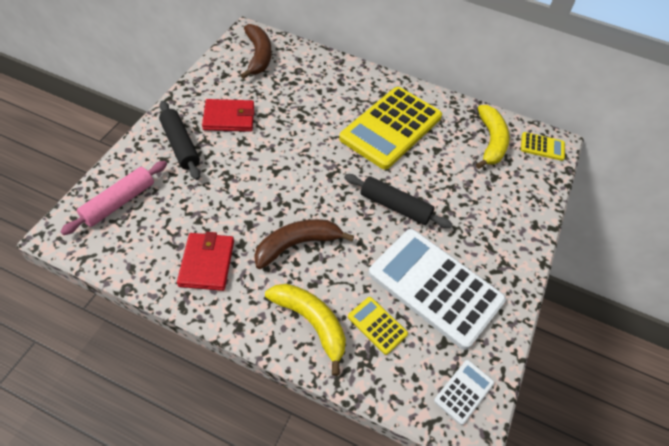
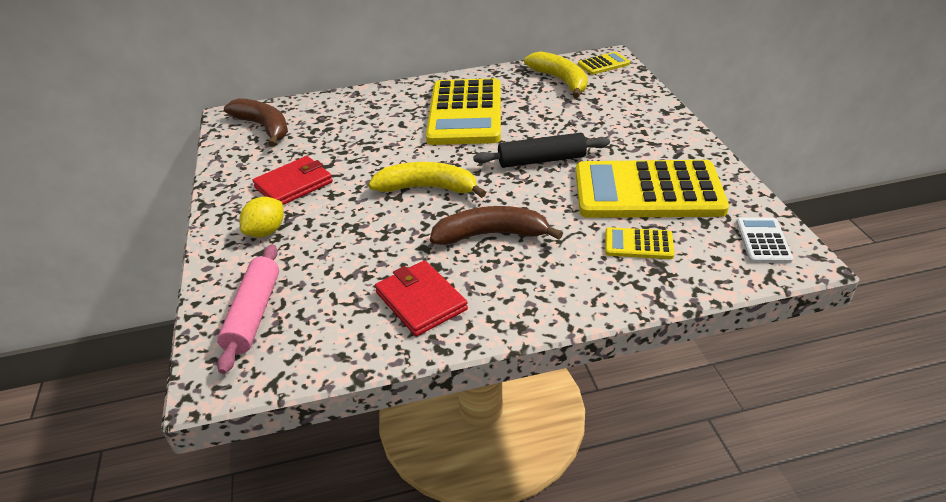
camera: 30 degrees left, 15 degrees down
black rolling pin [159,101,200,180] -> yellow lemon [239,197,284,237]
brown banana [254,219,354,269] -> brown banana turned 60 degrees clockwise [430,206,563,245]
yellow banana [265,284,346,376] -> yellow banana moved to [368,162,486,198]
white calculator [368,229,506,350] -> yellow calculator [576,160,729,218]

